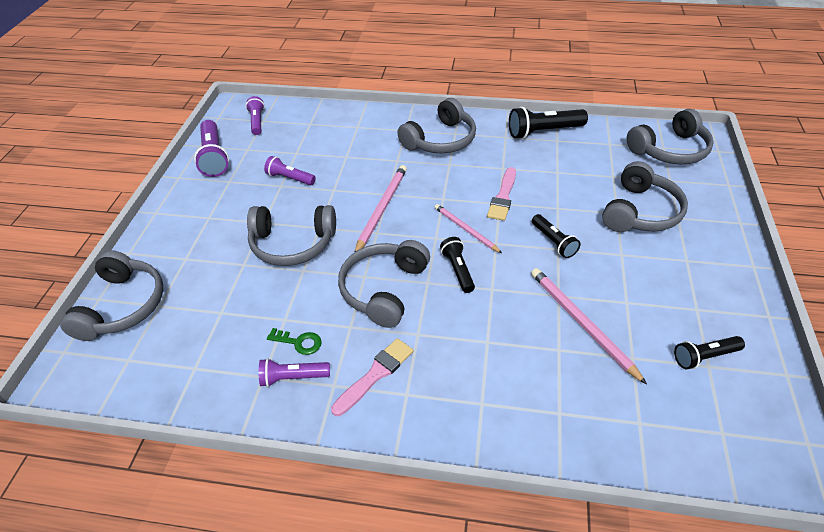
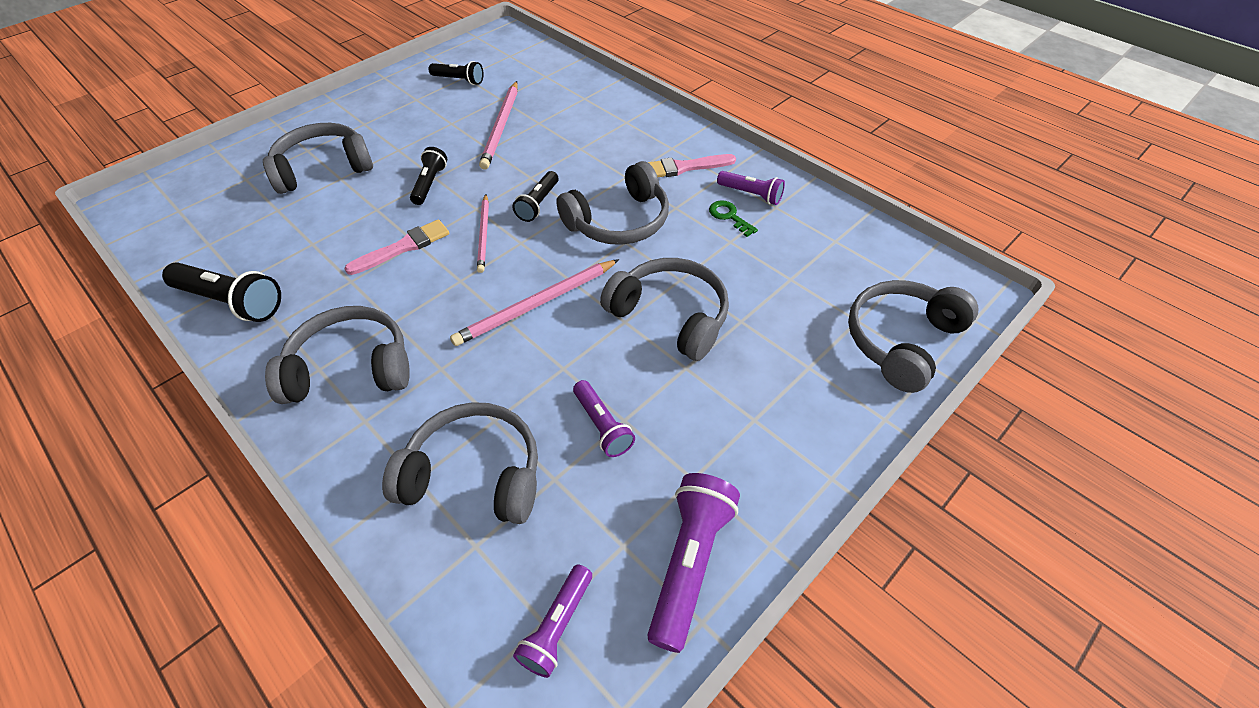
camera: 145 degrees left, 5 degrees up
grey headphones [627,109,714,164] -> grey headphones moved to [382,402,538,524]

